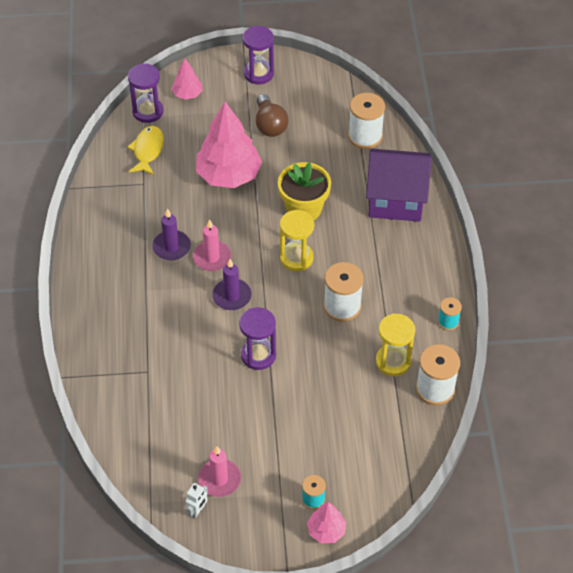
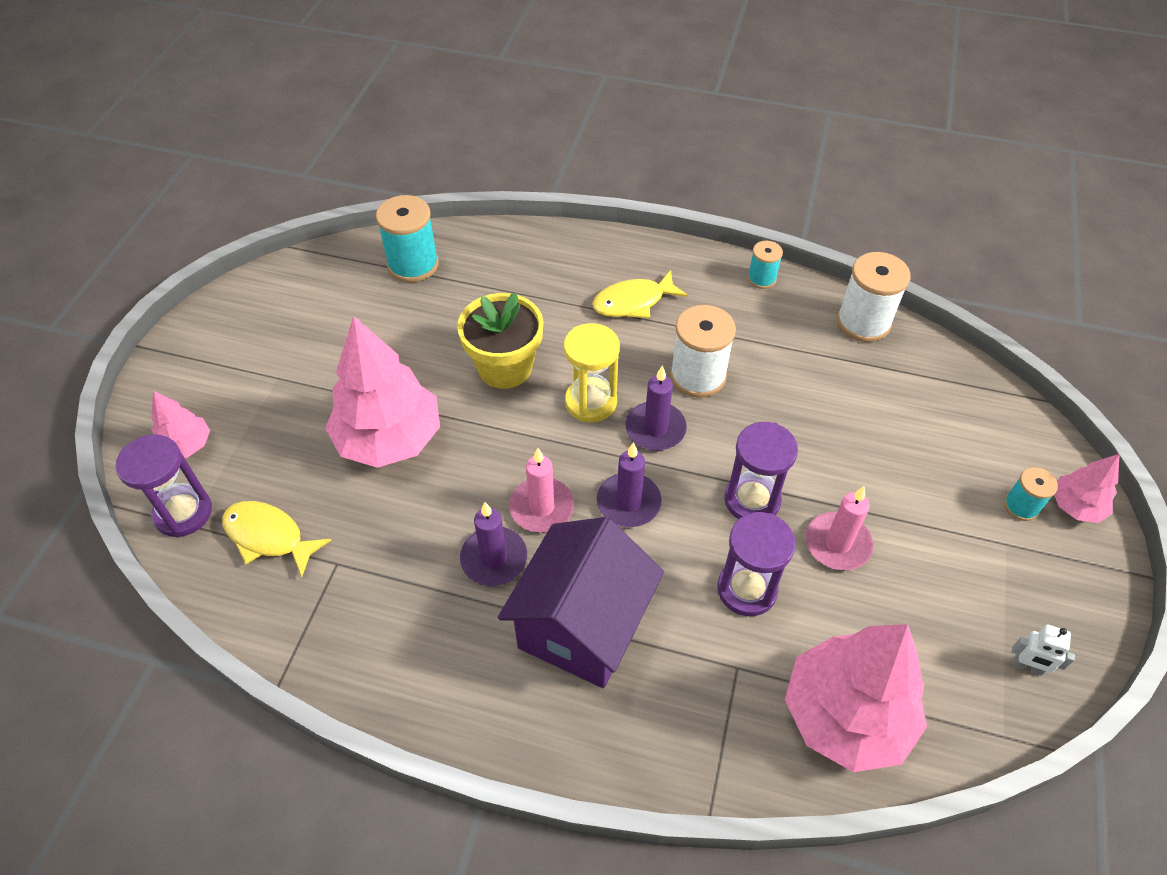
camera: 70 degrees left, 0 degrees up
white robot [185,483,208,519] -> white robot turned 150 degrees clockwise [1012,624,1075,676]
pink candle [198,446,241,497] -> pink candle moved to [806,486,873,570]
purple hourglass [243,26,274,84] -> purple hourglass moved to [717,512,796,616]
brown light bulb [256,94,289,137] -> none
white spool [348,93,385,149] -> turquoise spool [376,195,439,282]
purple house [366,149,432,222] -> purple house moved to [498,517,664,688]
yellow hourglass [376,313,416,376] -> none
none -> yellow fish [592,270,688,318]
none -> purple candle [625,365,687,451]
none -> pink tree [785,624,927,772]

